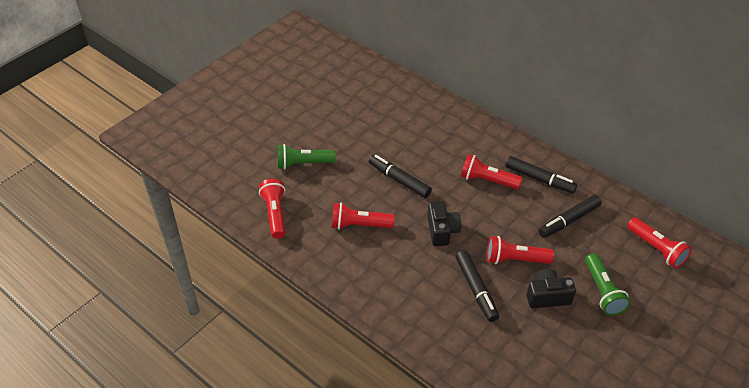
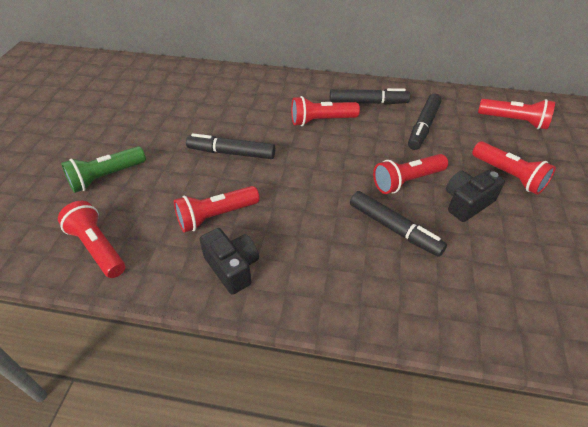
camera: 30 degrees left, 0 degrees up
black camera [427,201,461,246] -> black camera moved to [199,228,259,295]
green flashlight [585,253,631,316] -> red flashlight [472,141,556,195]

